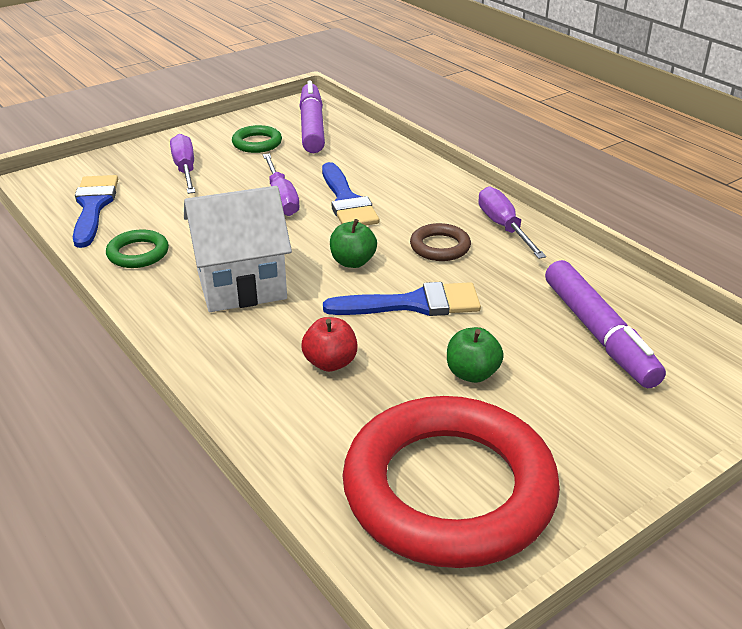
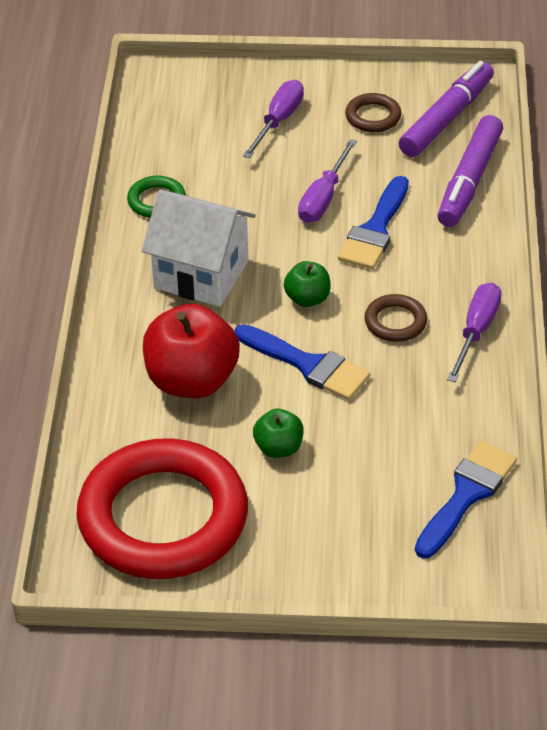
camera: 40 degrees right, 10 degrees up
blue brush [73,175,118,248] -> blue brush moved to [415,440,517,559]
green ring [232,125,282,153] -> brown ring [345,93,401,132]
red apple [301,317,358,372] -> red apple [143,304,240,398], size x1.97
purple marker [545,260,666,388] -> purple marker moved to [437,115,503,227]

